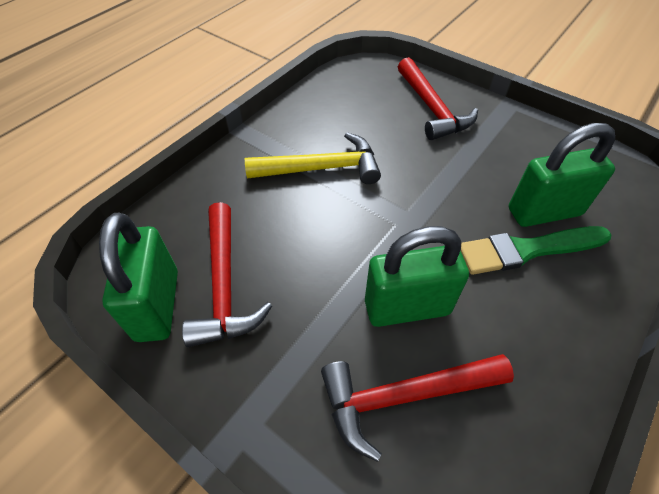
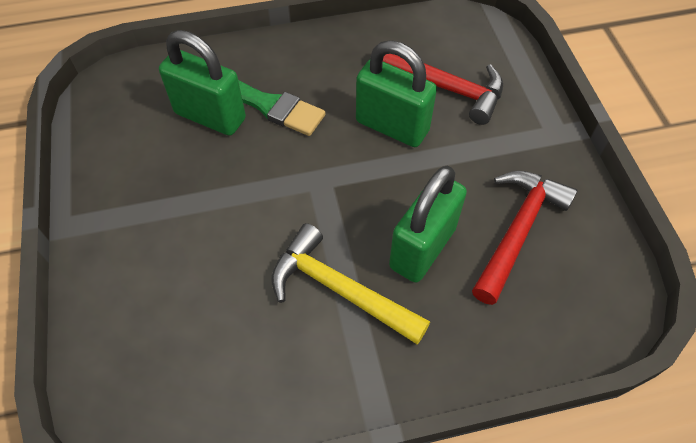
camera: 140 degrees left, 5 degrees up
green padlock [99,213,178,342] -> green padlock moved to [389,166,467,283]
red hammer [398,57,478,140] -> none

